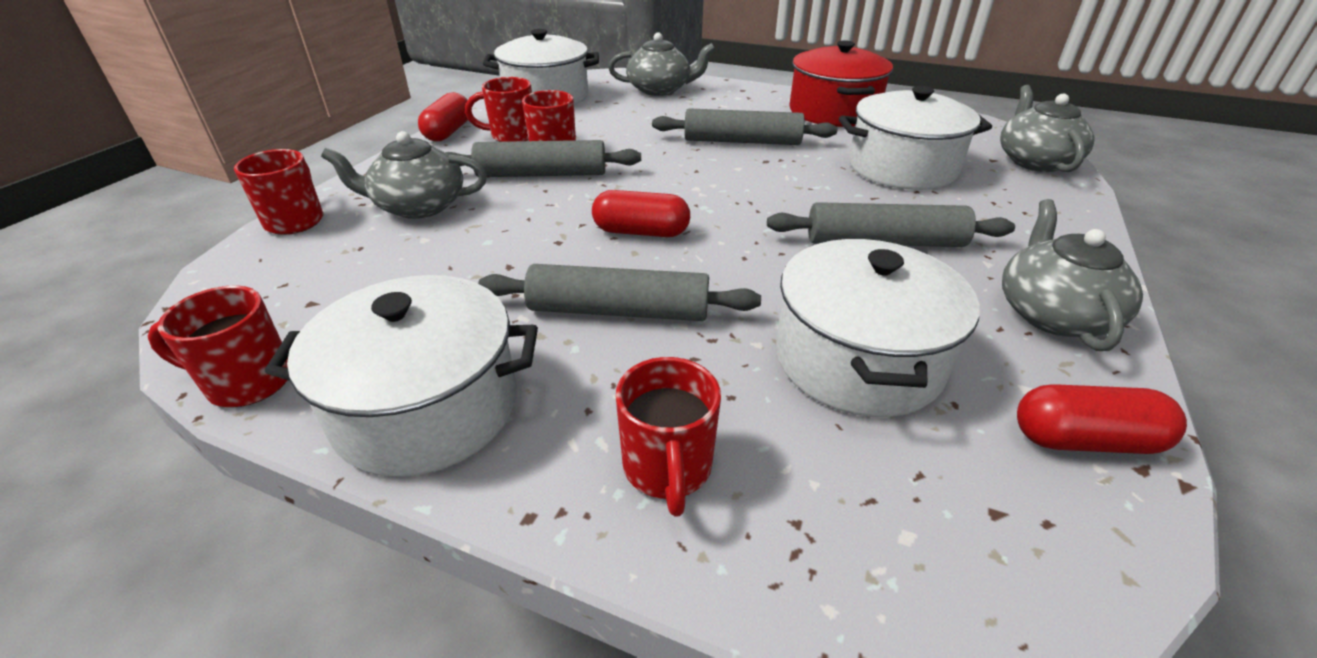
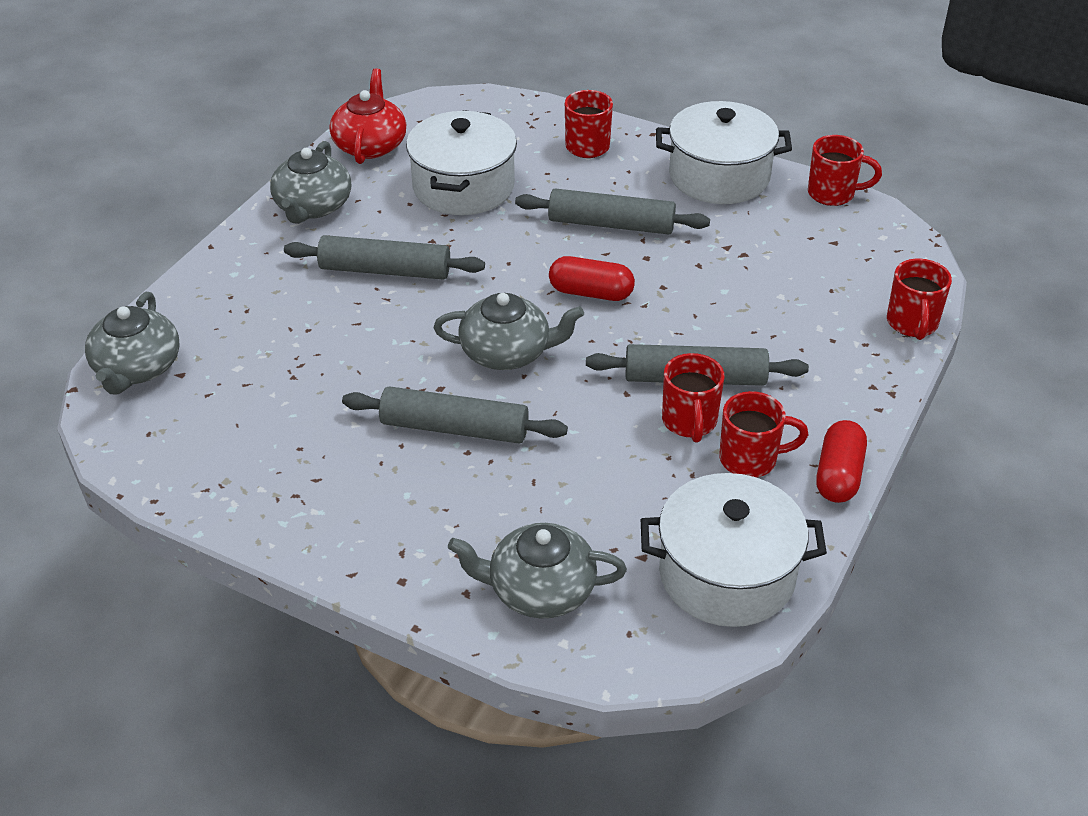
camera: 175 degrees left, 5 degrees up
grey teapot [321,131,487,219] -> grey teapot moved to [434,293,584,370]
red pot [789,40,893,127] -> none
white pot [839,86,992,190] -> none
red capsule [1017,384,1187,454] -> red teapot [330,68,406,164]

